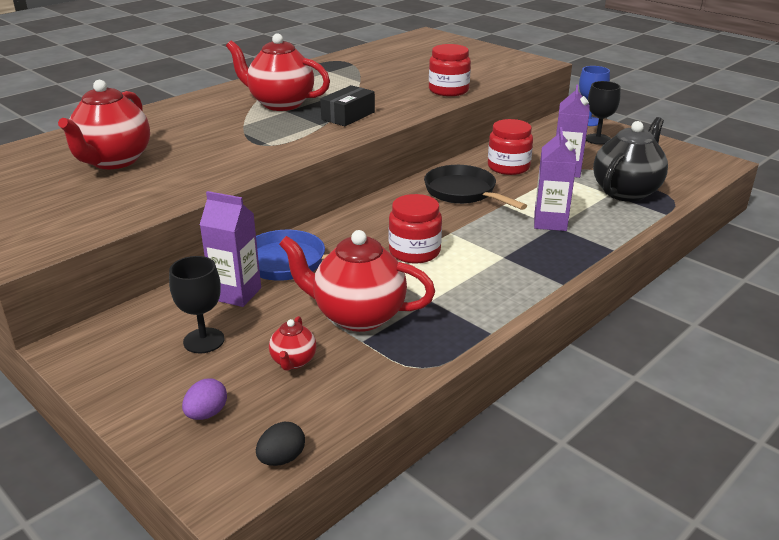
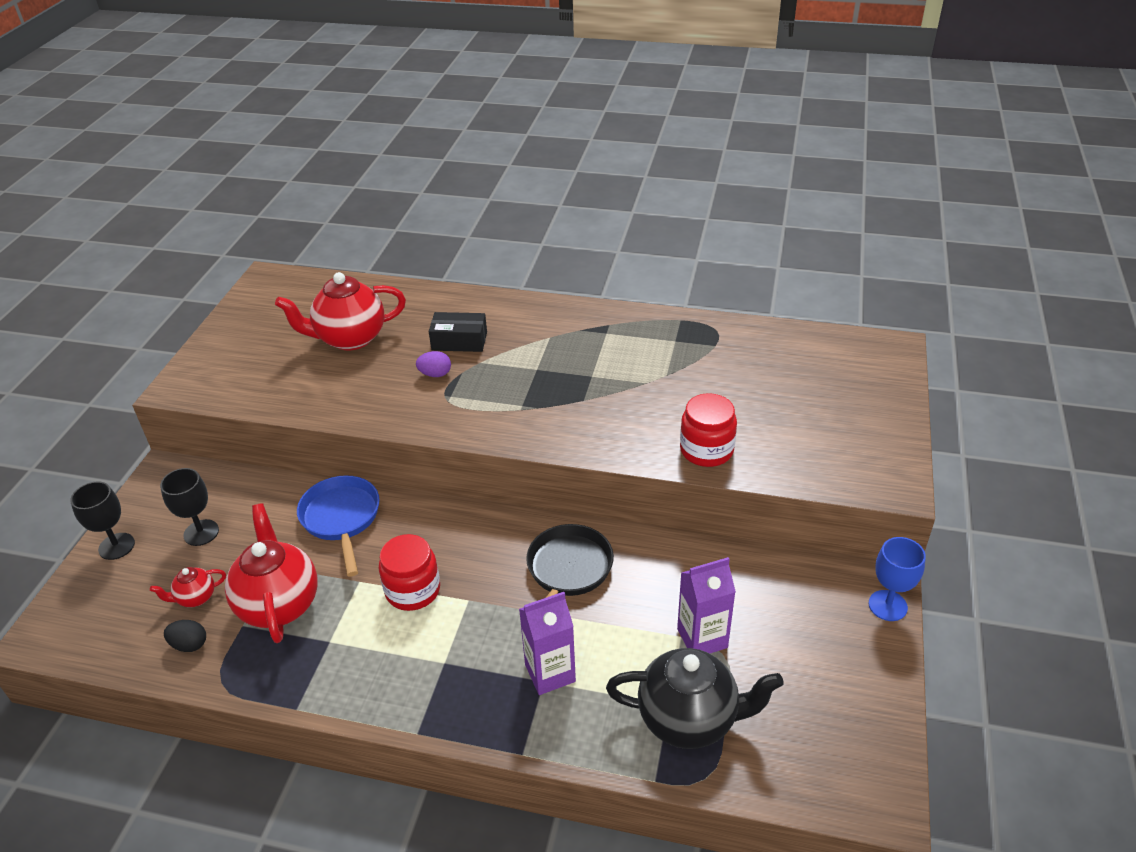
camera: 60 degrees right, 10 degrees up
purple egg [182,378,227,420] -> purple egg moved to [416,351,451,377]
purple carton [200,191,261,307] -> none
red teapot [226,33,330,111] -> none
black egg [256,422,305,466] -> black egg moved to [164,620,206,652]
black box [320,85,375,126] -> black box moved to [429,312,487,352]
red jar [488,119,533,175] -> none
black goblet [586,81,621,145] -> black goblet moved to [70,481,135,560]

